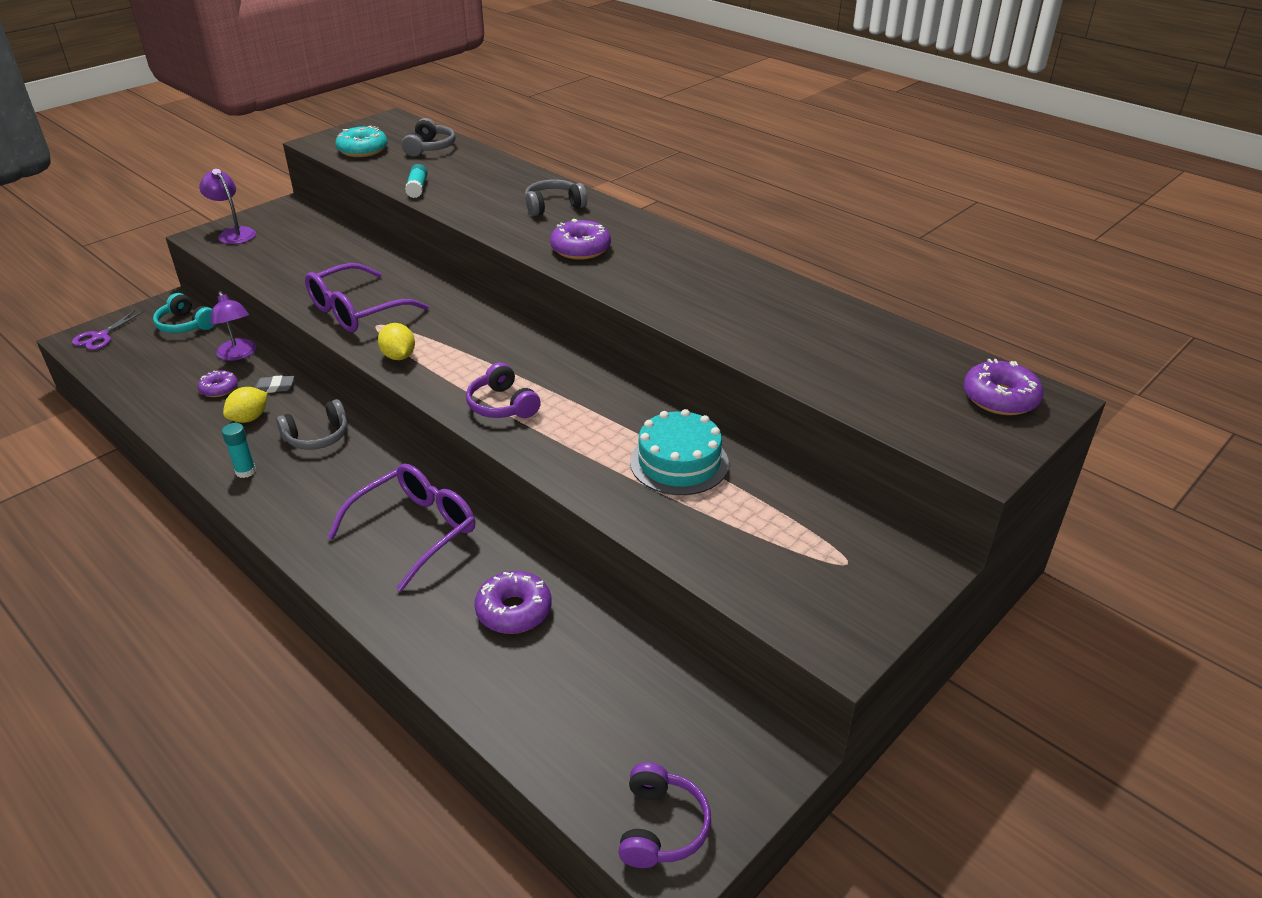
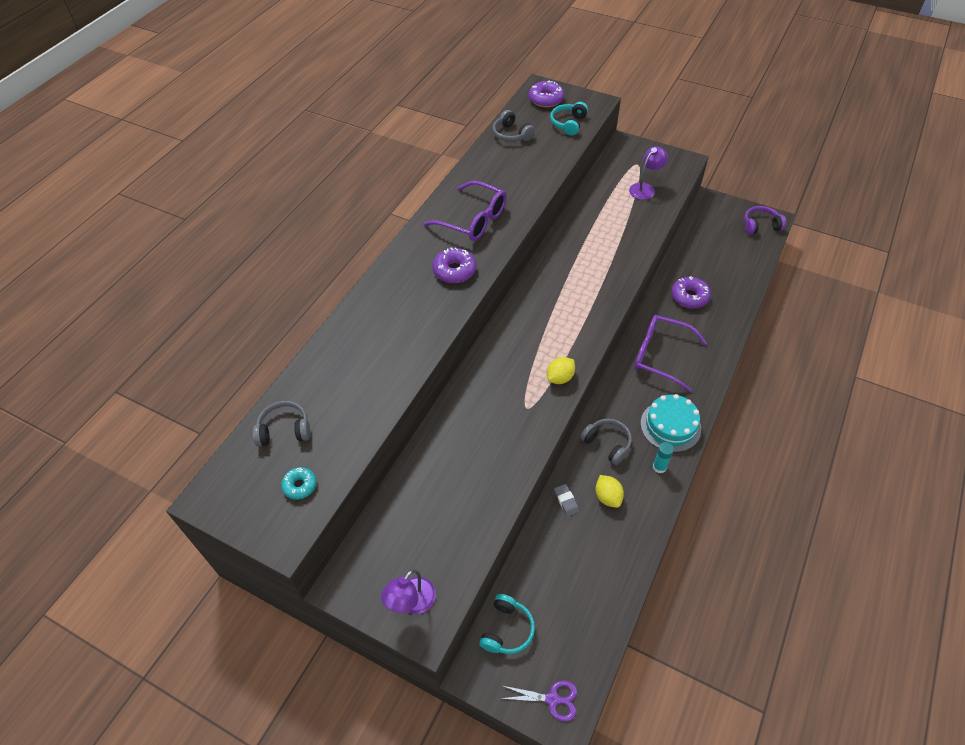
camera: 105 degrees left, 15 degrees up
purple donut [198,370,238,397] -> none
purple lamp [210,291,257,361] -> purple lamp moved to [629,146,668,200]
yellow lemon [223,387,267,423] -> yellow lemon turned 45 degrees clockwise [596,475,624,508]
purple glasses [305,263,429,332] -> purple glasses moved to [423,181,507,241]
turquoise donut [335,126,387,157] -> turquoise donut [281,467,316,500], size x0.64
turquoise glue stick [405,164,428,198] -> none
purple headphones [466,362,541,418] -> none
grey headphones [525,180,587,216] -> grey headphones moved to [493,110,535,142]
turquoise cake [630,409,729,495] -> turquoise cake moved to [641,394,701,452]
none -> turquoise headphones [550,102,588,135]

